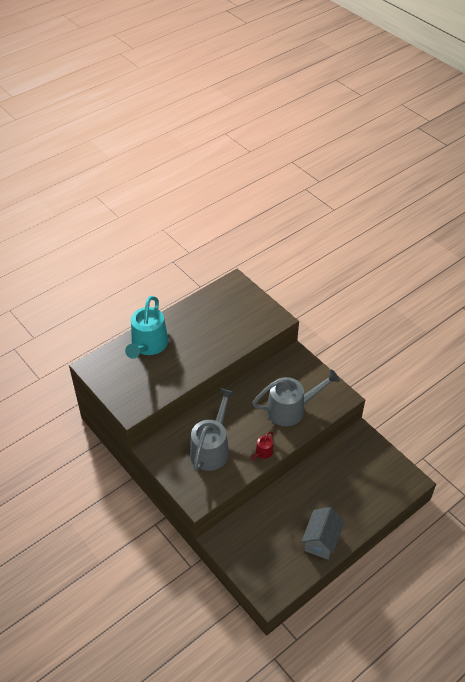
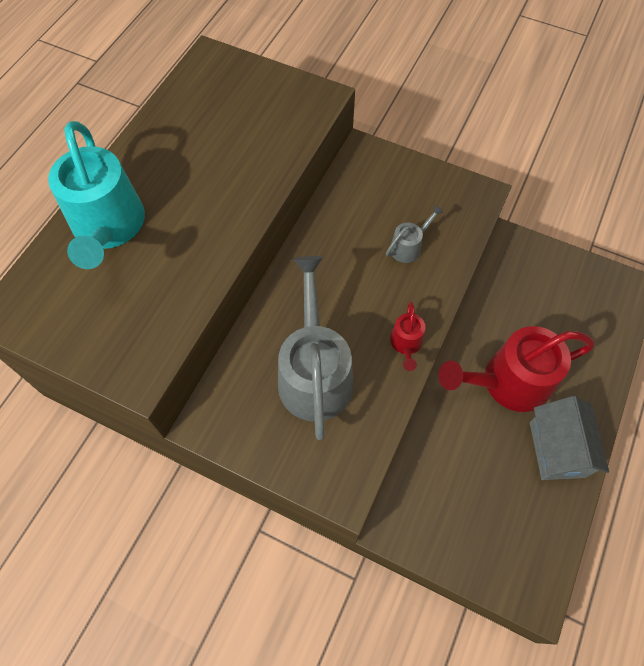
camera: 25 degrees left, 15 degrees up
grey watering can [252,369,340,426] -> grey watering can [386,205,443,263], size x0.45
none -> red watering can [438,326,595,412]

